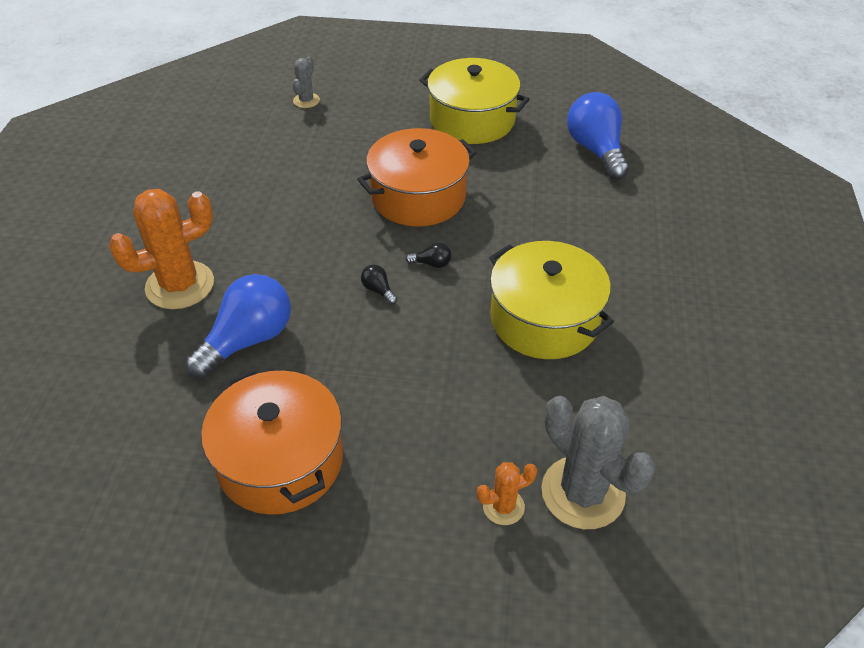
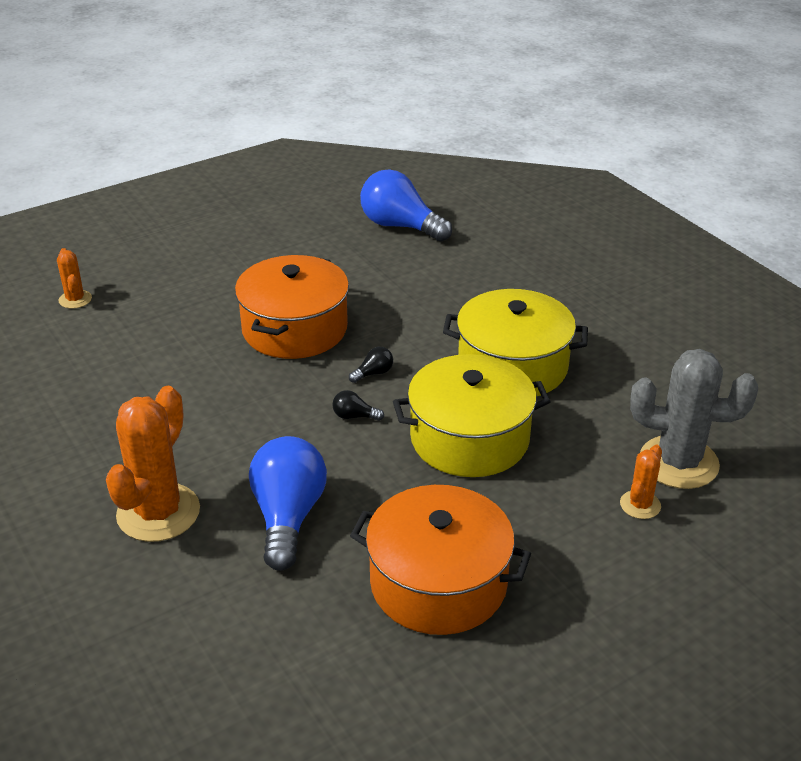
camera: 40 degrees left, 10 degrees down
grey cactus [293,56,320,108] -> orange cactus [57,248,92,309]
yellow pot [419,58,529,144] -> yellow pot moved to [393,354,551,477]

